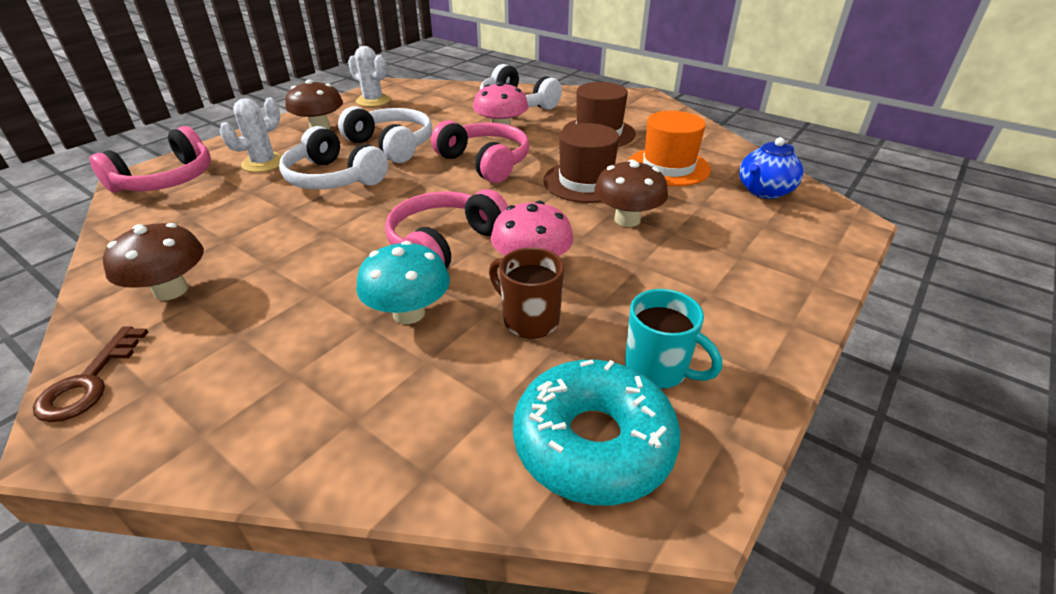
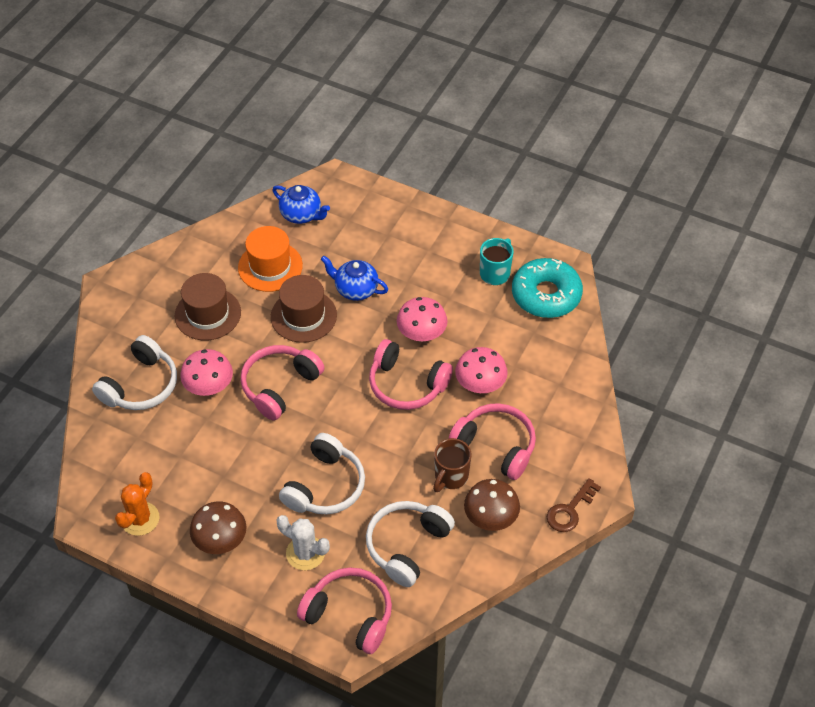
camera: 100 degrees left, 15 degrees up
brown key [33,326,148,422] -> brown key turned 135 degrees clockwise [547,478,601,532]
white headphones [338,106,432,163] -> white headphones moved to [366,501,455,587]
white cactus [348,46,390,107] -> orange cactus [115,472,160,536]
turquoise mushroom [356,241,450,324] -> pink mushroom [455,347,508,393]
brown mug [489,248,565,339] -> brown mug moved to [433,438,472,492]
brown mushroom [594,159,668,227] -> blue teapot [321,256,388,301]
none -> pink headphones [449,403,536,480]

